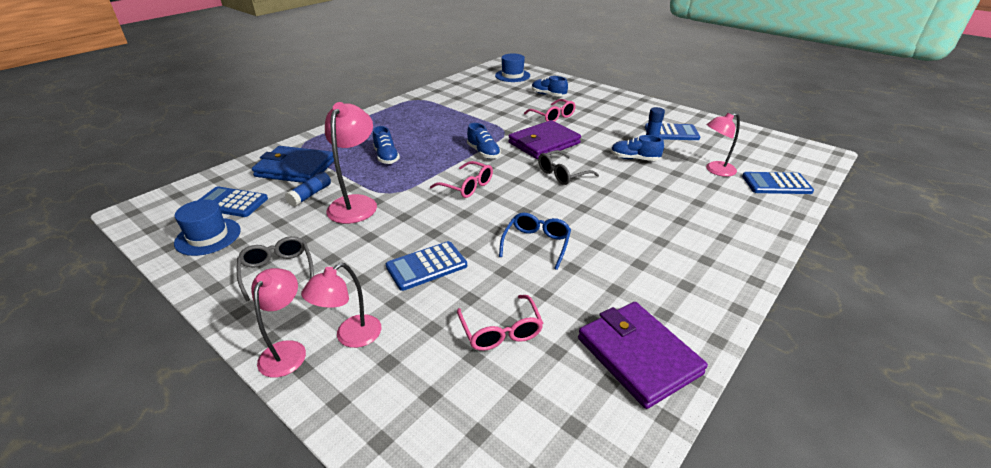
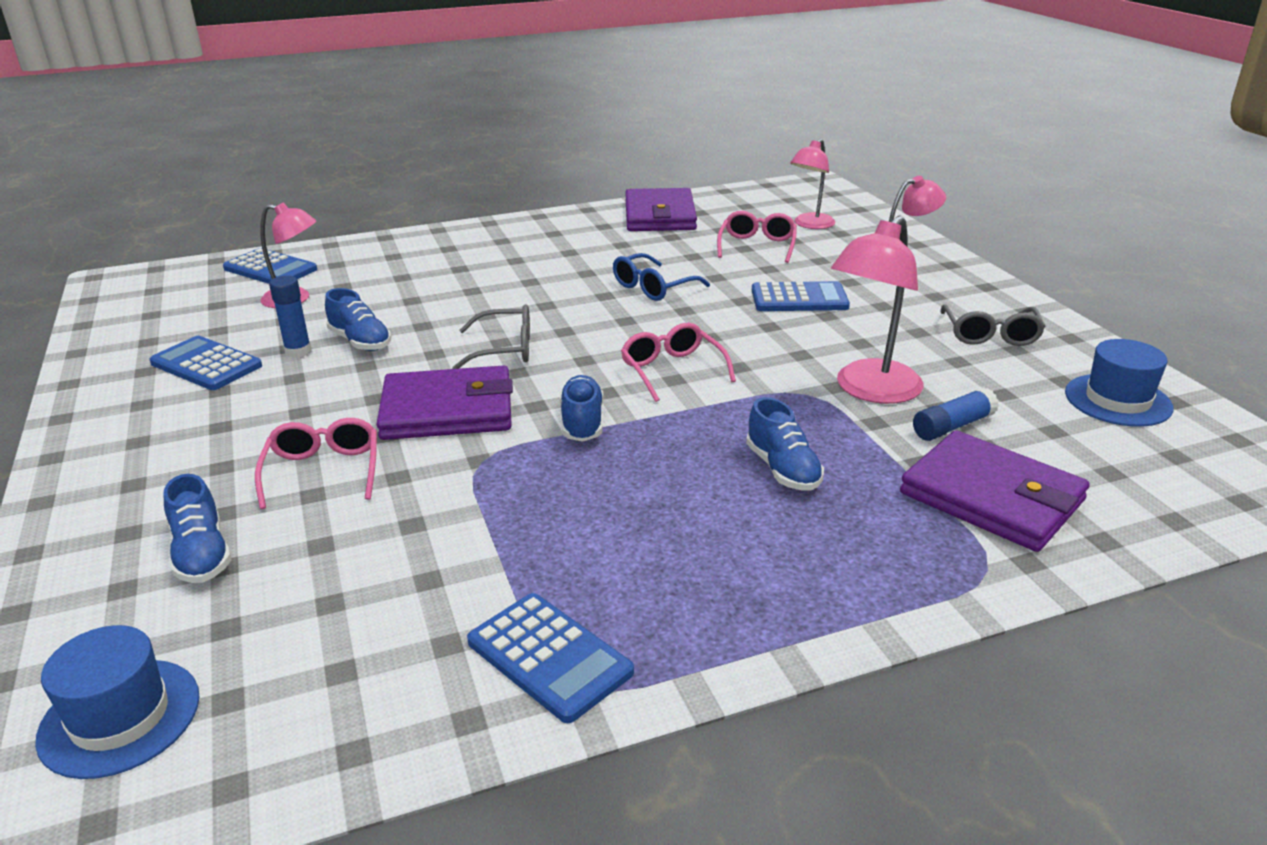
camera: 150 degrees left, 5 degrees down
blue calculator [199,186,268,217] -> blue calculator moved to [467,593,634,723]
pink lamp [251,268,306,378] -> pink lamp moved to [790,139,835,229]
blue wallet [252,146,334,183] -> purple wallet [900,430,1090,552]
blue shoe [373,126,400,164] -> blue shoe turned 150 degrees clockwise [746,397,824,491]

